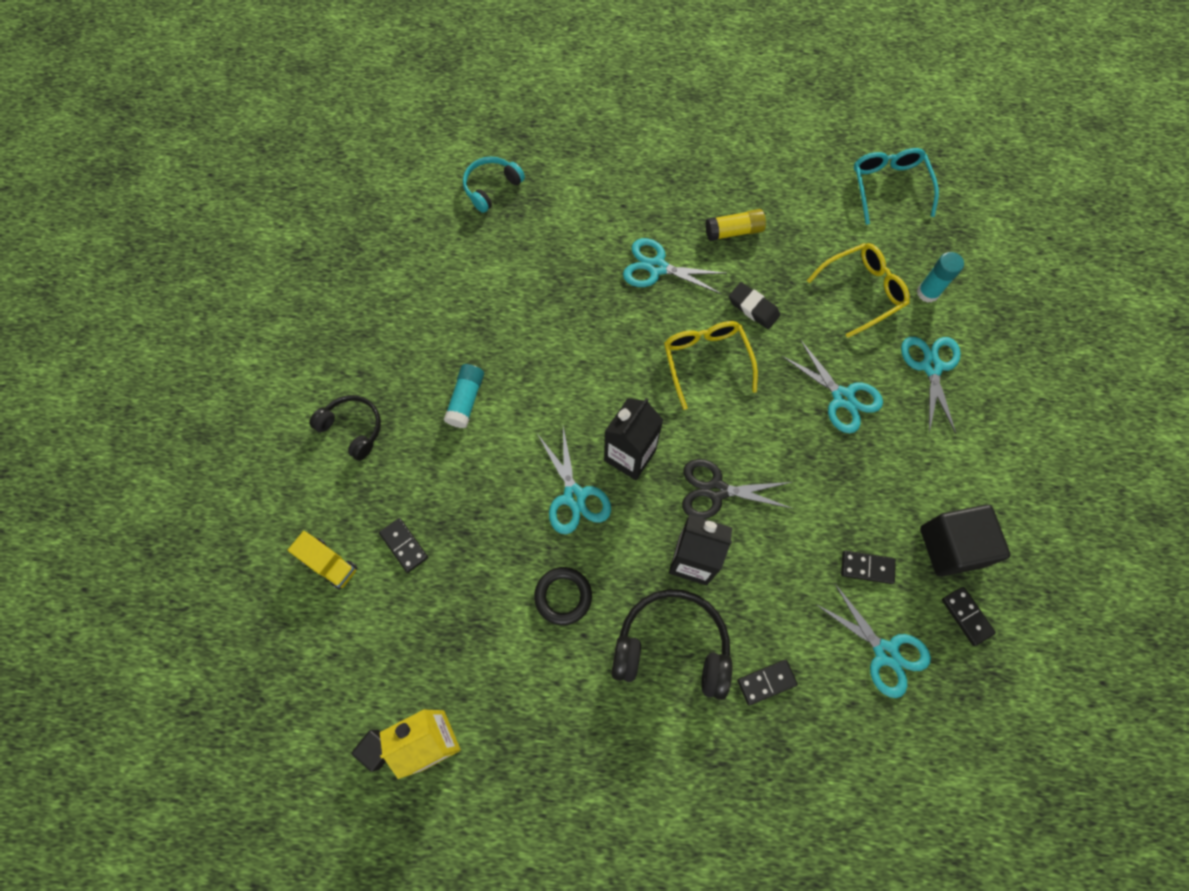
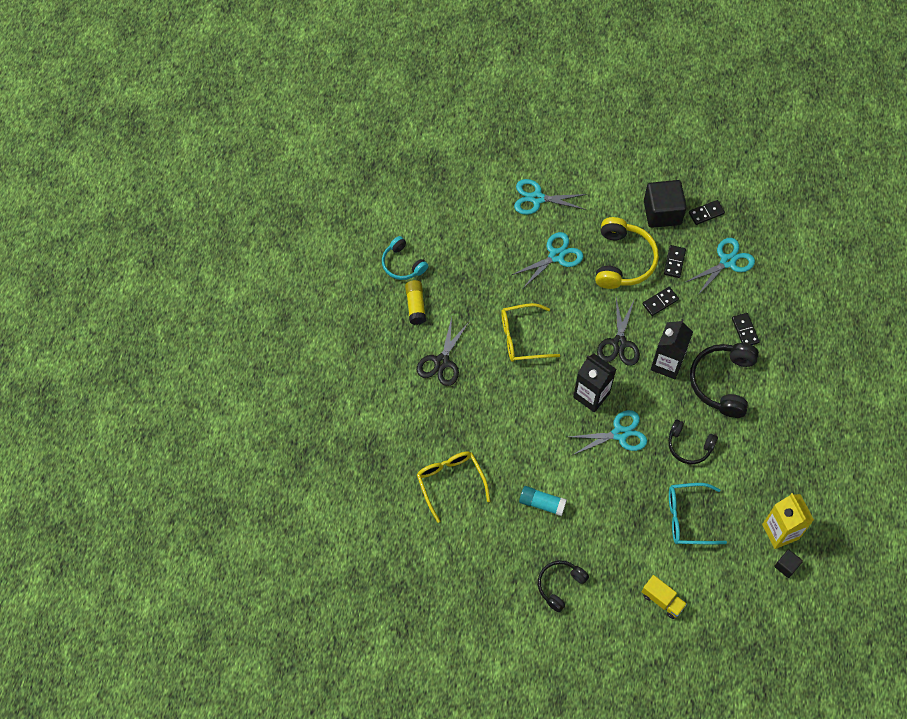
camera: 85 degrees left, 5 degrees down
yellow truck [288,531,357,590] -> yellow truck turned 90 degrees clockwise [642,575,687,619]
black domino [379,518,428,573] -> black domino moved to [642,287,679,316]
turquoise headphones [463,157,525,213] -> turquoise headphones moved to [382,236,428,280]
black ring [534,567,592,625] -> black headphones [668,419,718,464]
turquoise scissors [623,238,727,294] -> black scissors [417,317,470,386]
black eraser [729,282,780,329] -> none
yellow glasses [807,243,910,338] -> yellow glasses moved to [417,451,490,523]
turquoise glasses [854,148,939,225] -> turquoise glasses moved to [669,483,727,544]
turquoise glue stick [917,252,964,303] -> none
none -> yellow headphones [595,217,659,289]

